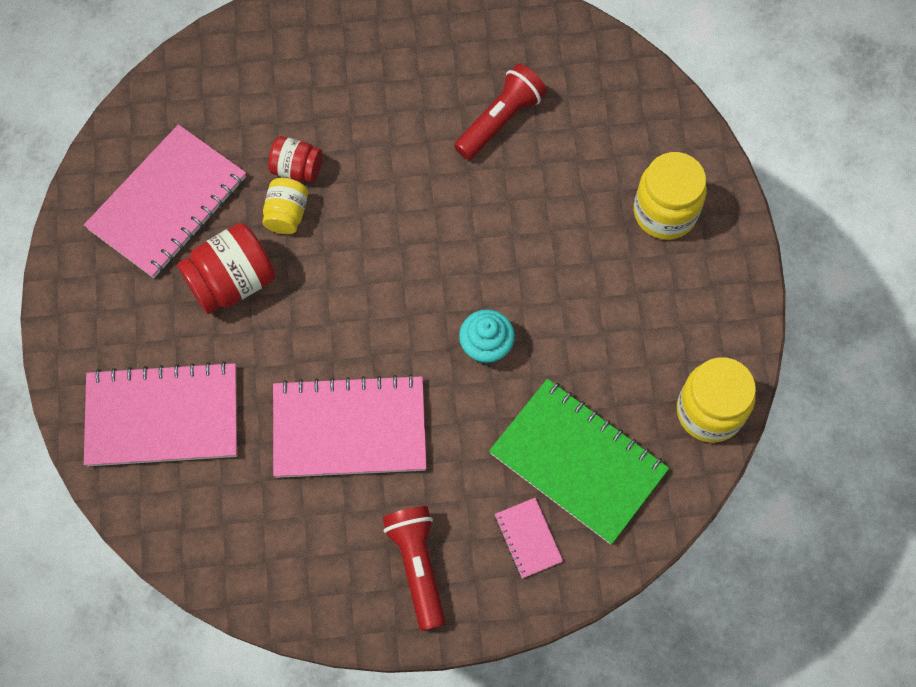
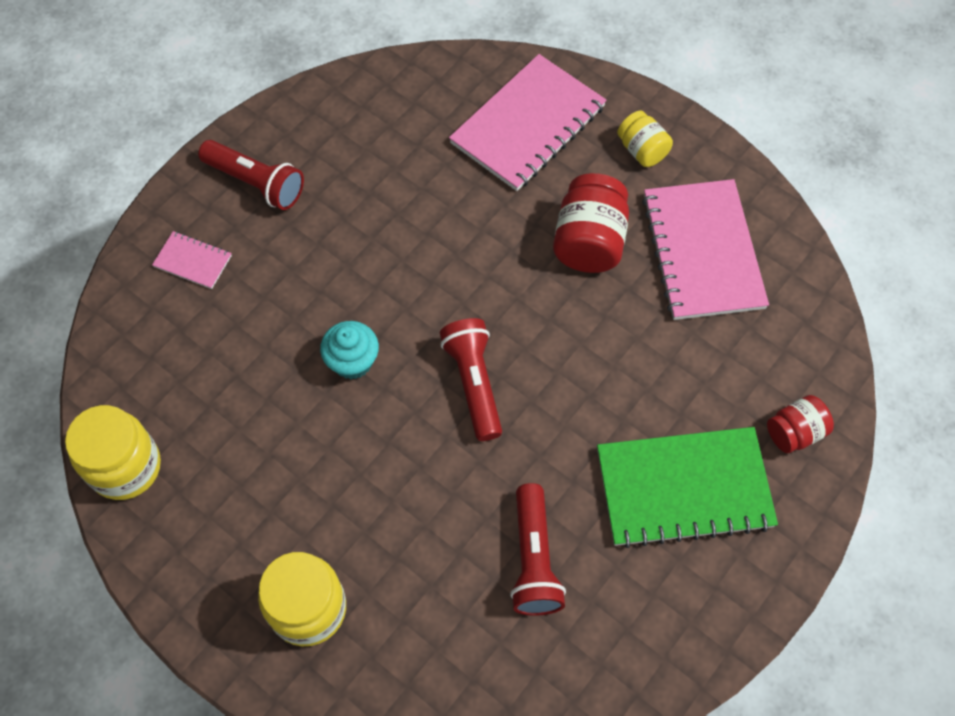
camera: 135 degrees right, 5 degrees down
yellow jar [262,178,308,234] -> yellow jar moved to [617,110,673,167]
red jar [268,136,323,182] -> red jar moved to [767,395,834,453]
pink notebook [273,374,427,478] -> none
green notebook [489,379,669,544] -> green notebook moved to [597,427,778,548]
none -> red flashlight [440,318,502,441]

